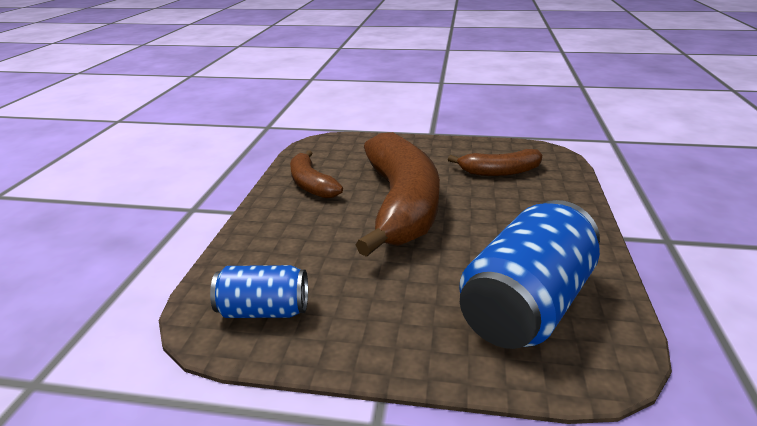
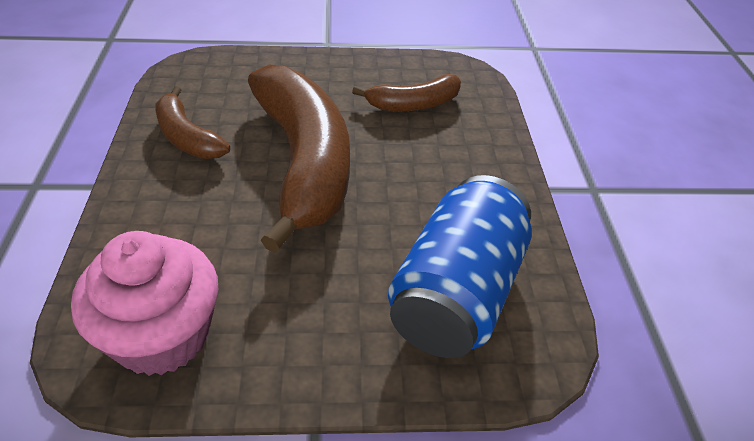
camera: 15 degrees left, 15 degrees up
blue can [210,265,308,318] -> pink cupcake [71,231,218,376]

